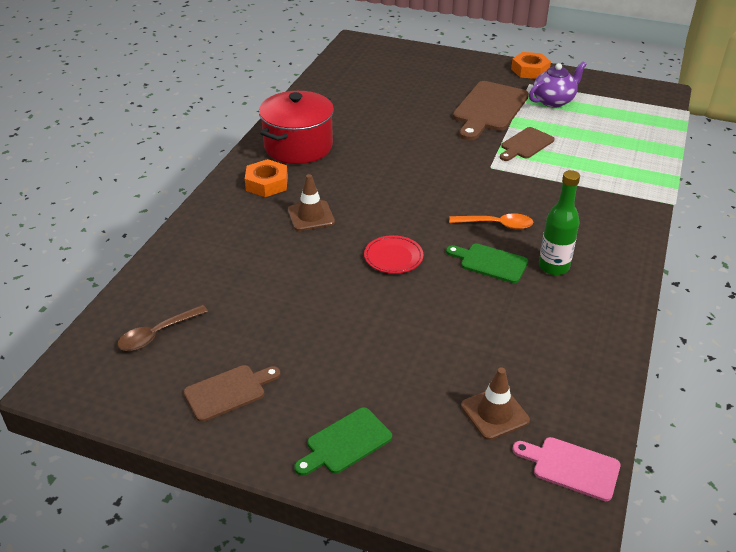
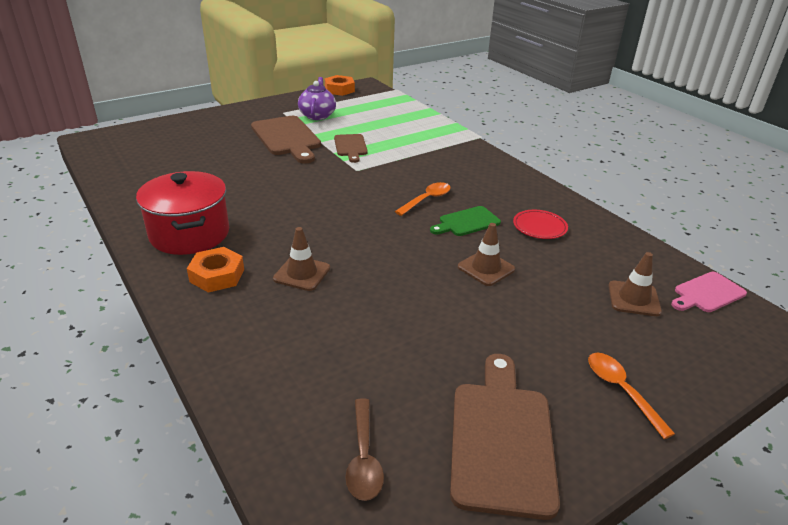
camera: 55 degrees left, 5 degrees down
brown cutting board [183,365,280,422] -> brown cutting board [450,354,560,520], size x1.76
green cutting board [294,407,392,476] -> orange spoon [588,353,675,439]
red plate [364,235,423,274] -> red plate moved to [513,210,568,239]
orange nut [511,52,551,79] -> orange nut moved to [325,75,355,96]
green bottle [539,170,580,275] -> none
none -> brown traffic cone [458,223,515,286]

